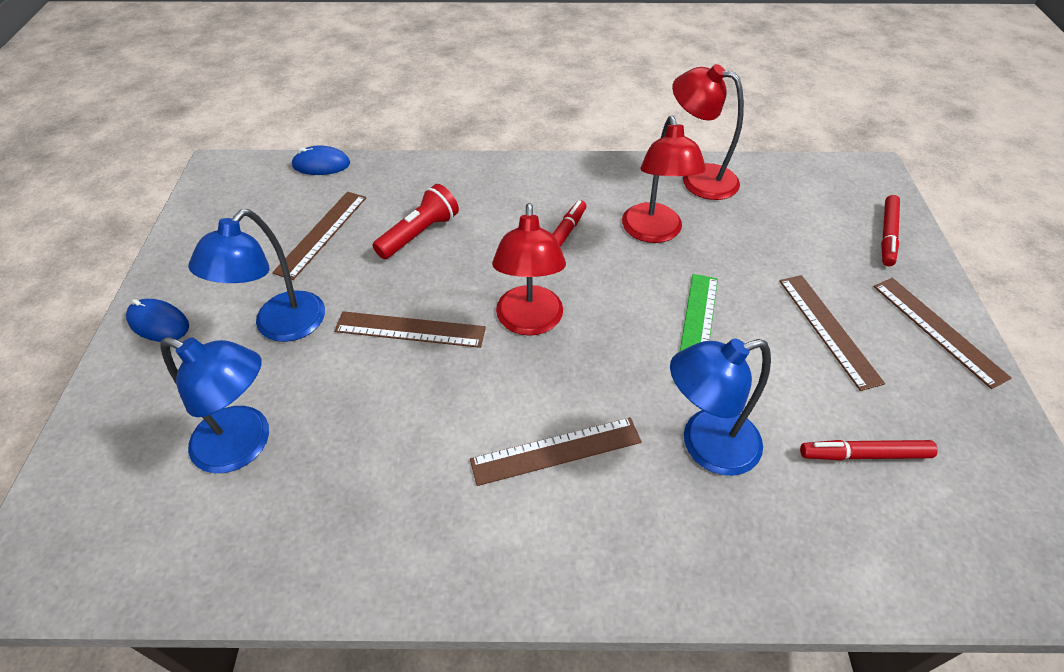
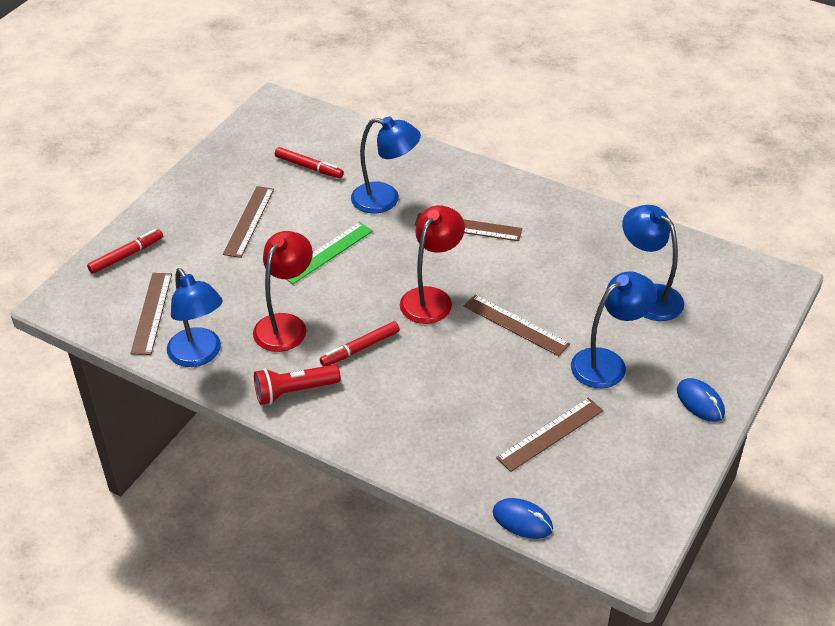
camera: 150 degrees left, 5 degrees down
red flashlight [372,184,459,259] -> red flashlight moved to [254,364,341,405]
red lamp [672,64,744,200] -> blue lamp [167,268,223,367]
brown ruler [874,278,1011,389] -> brown ruler moved to [130,273,172,355]

